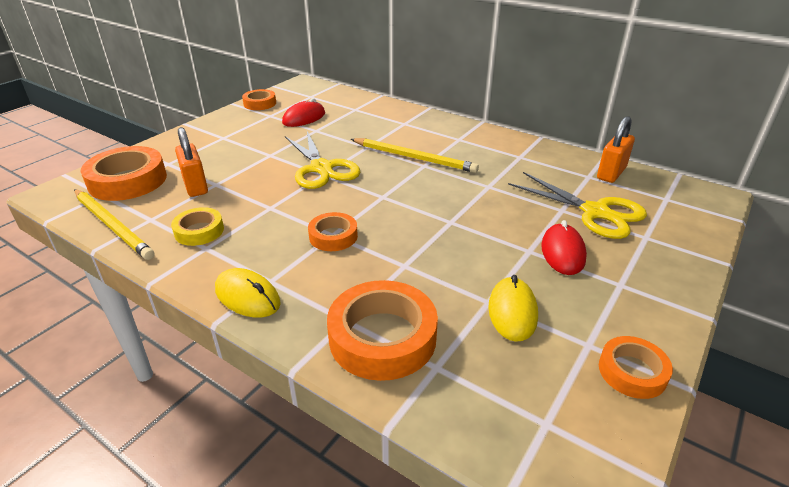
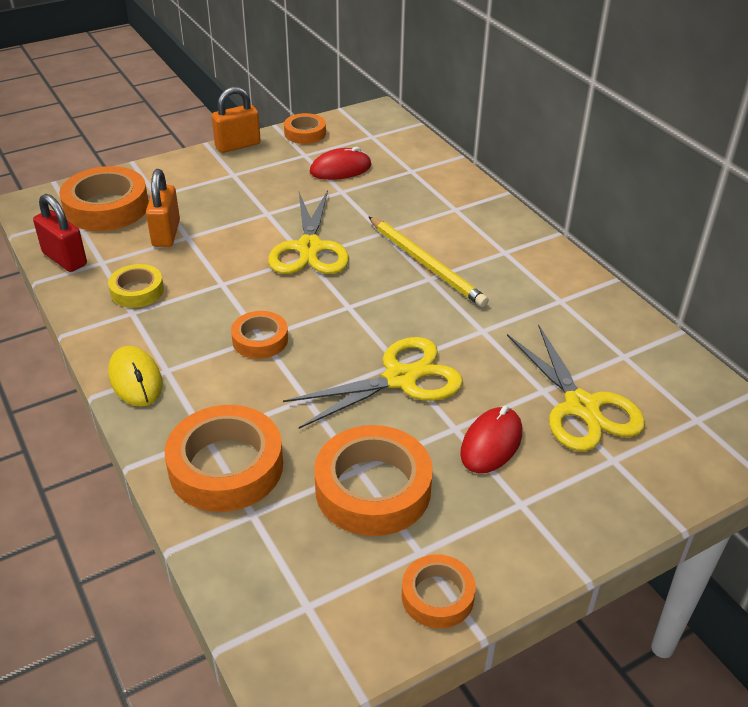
camera: 25 degrees right, 5 degrees up
yellow pencil [74,189,154,260] -> red padlock [33,194,87,272]
yellow mouse [488,275,538,342] -> orange tape [314,425,433,536]
orange padlock [597,116,635,183] -> orange padlock moved to [212,87,261,153]
none -> yellow scissors [283,337,463,429]

